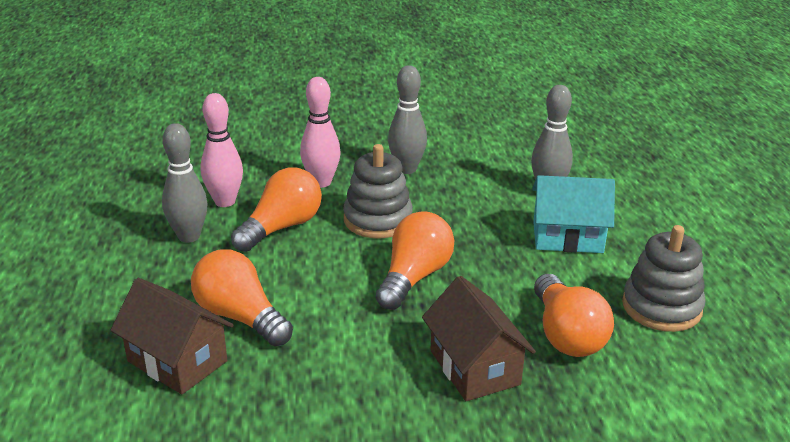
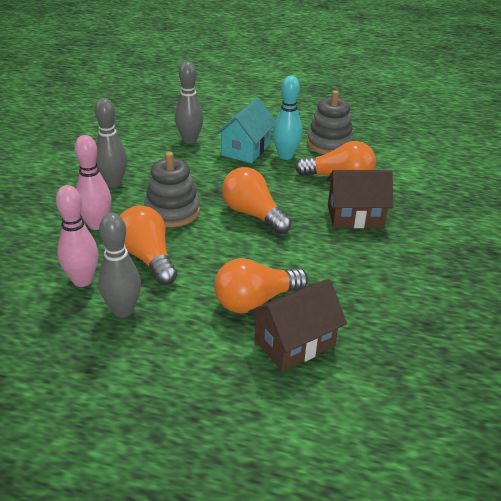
camera: 70 degrees left, 5 degrees up
none -> turquoise bowling pin [273,76,302,160]

